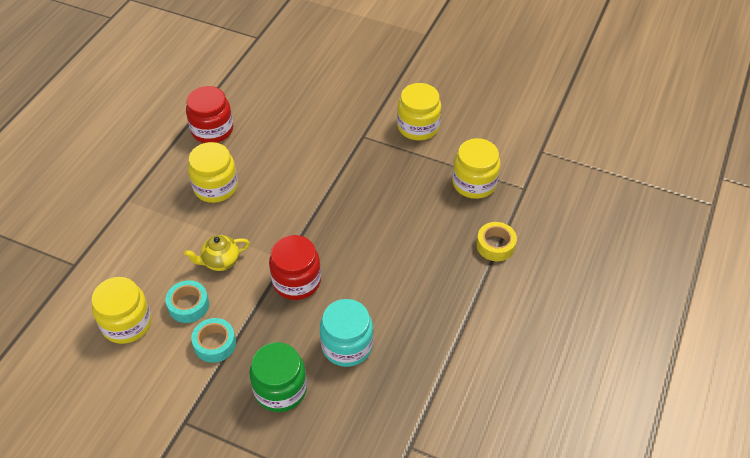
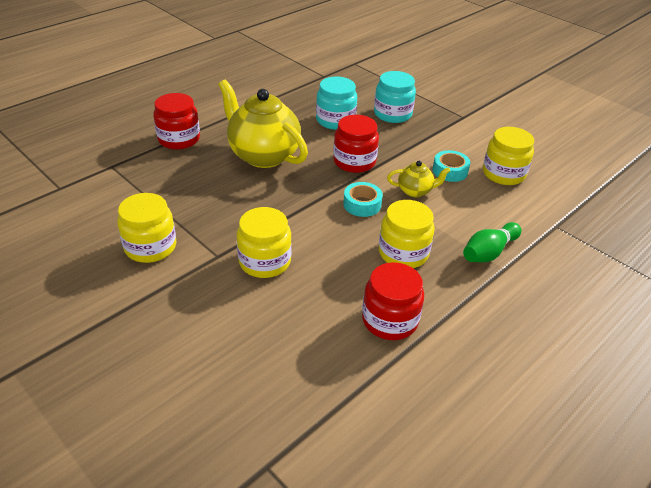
camera: 160 degrees left, 10 degrees down
turquoise tape [191,318,236,363] -> turquoise tape moved to [343,182,383,217]
green jar [249,342,307,412] -> turquoise jar [374,71,416,123]
yellow jar [452,138,500,199] -> yellow jar moved to [236,207,292,278]
yellow tape [476,222,517,261] -> red jar [153,93,200,150]
none -> yellow teapot [218,80,308,168]
none -> green bowling pin [463,222,522,262]

